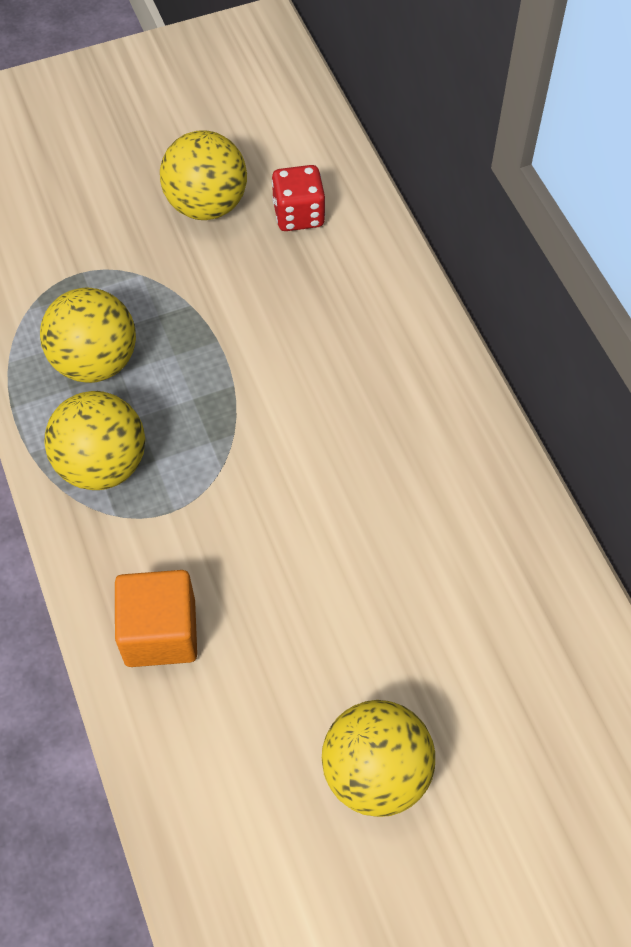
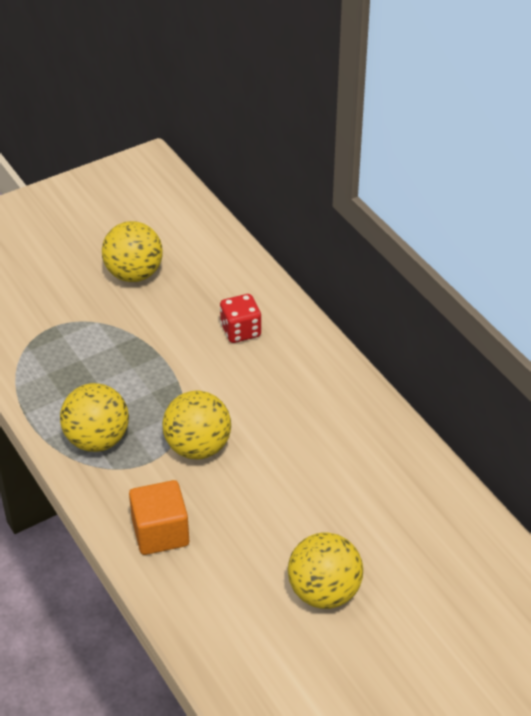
camera: 10 degrees left, 15 degrees down
yellow ball [40,287,136,383] -> yellow ball moved to [162,391,231,460]
red dice [272,165,325,231] -> red dice moved to [220,294,261,343]

